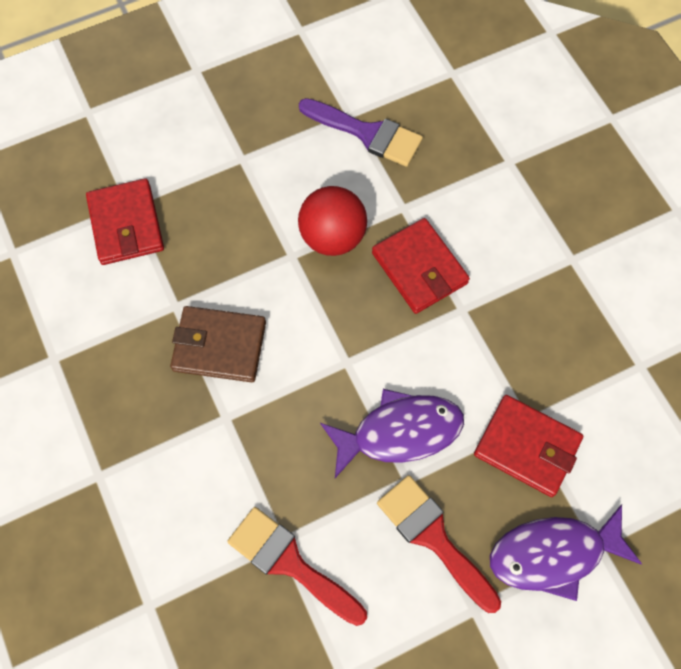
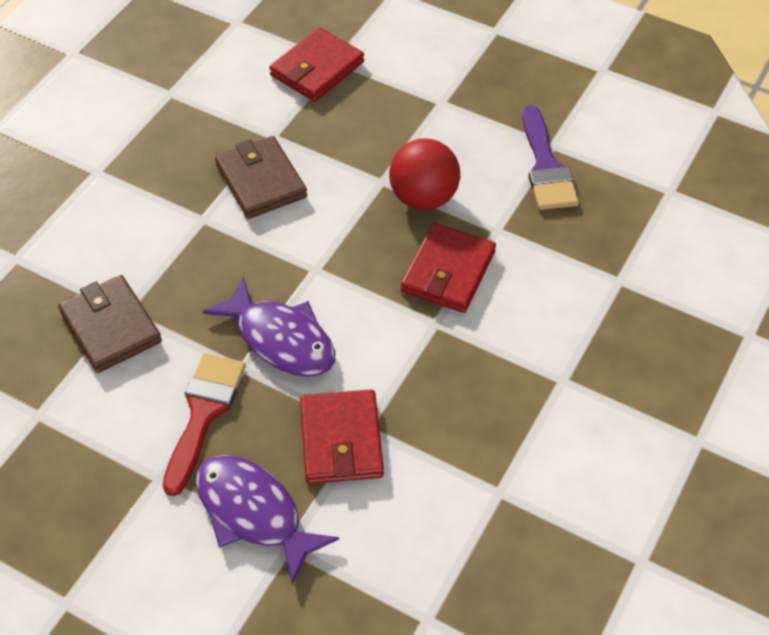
camera: 55 degrees right, 15 degrees down
red brush [227,507,367,626] -> brown wallet [58,275,162,373]

